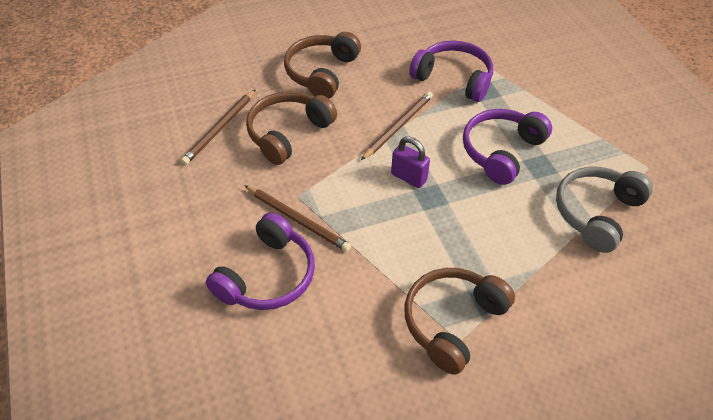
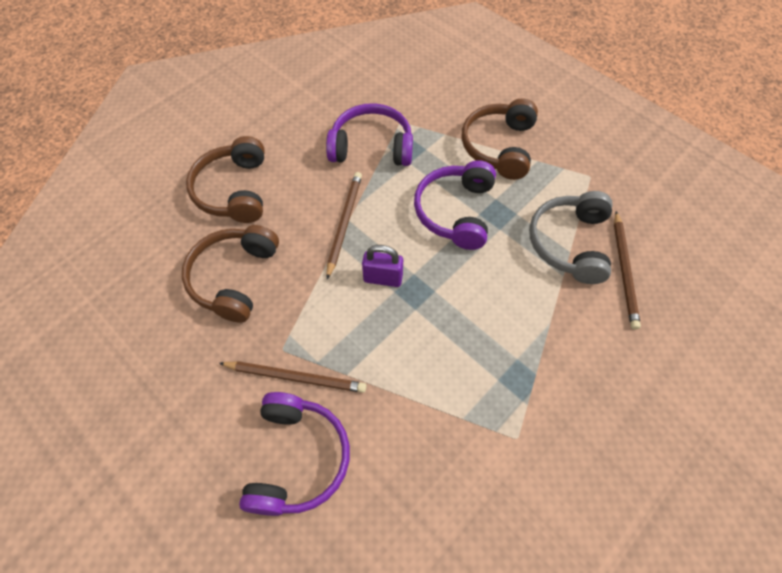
camera: 25 degrees left, 10 degrees up
brown pencil [181,89,256,165] -> brown pencil moved to [614,211,641,330]
brown headphones [404,268,515,375] -> brown headphones moved to [462,98,538,180]

